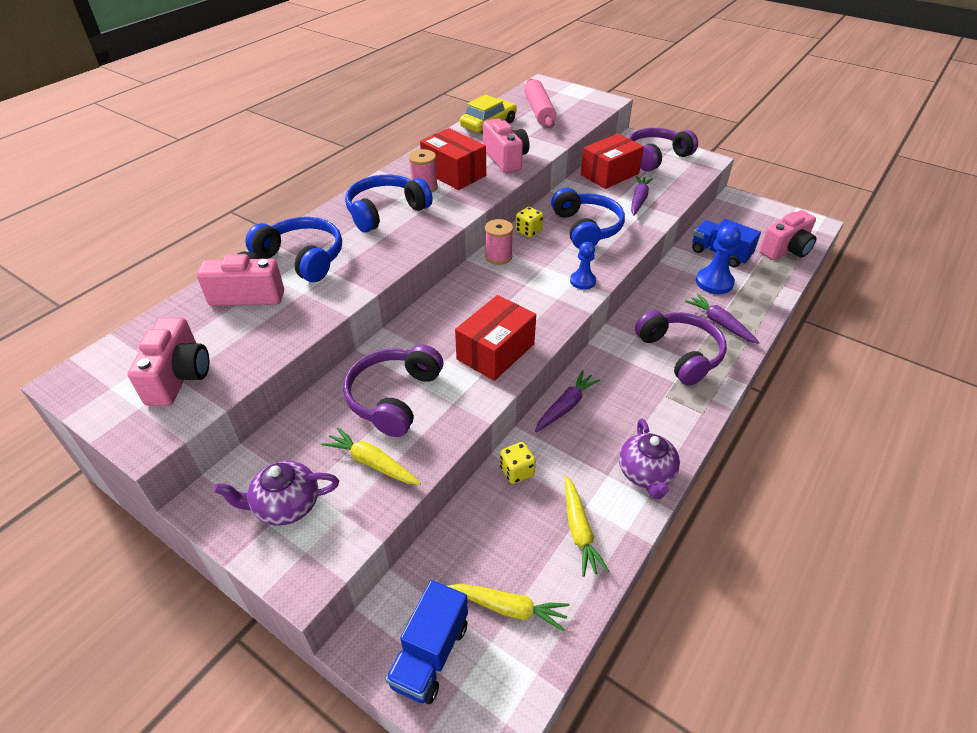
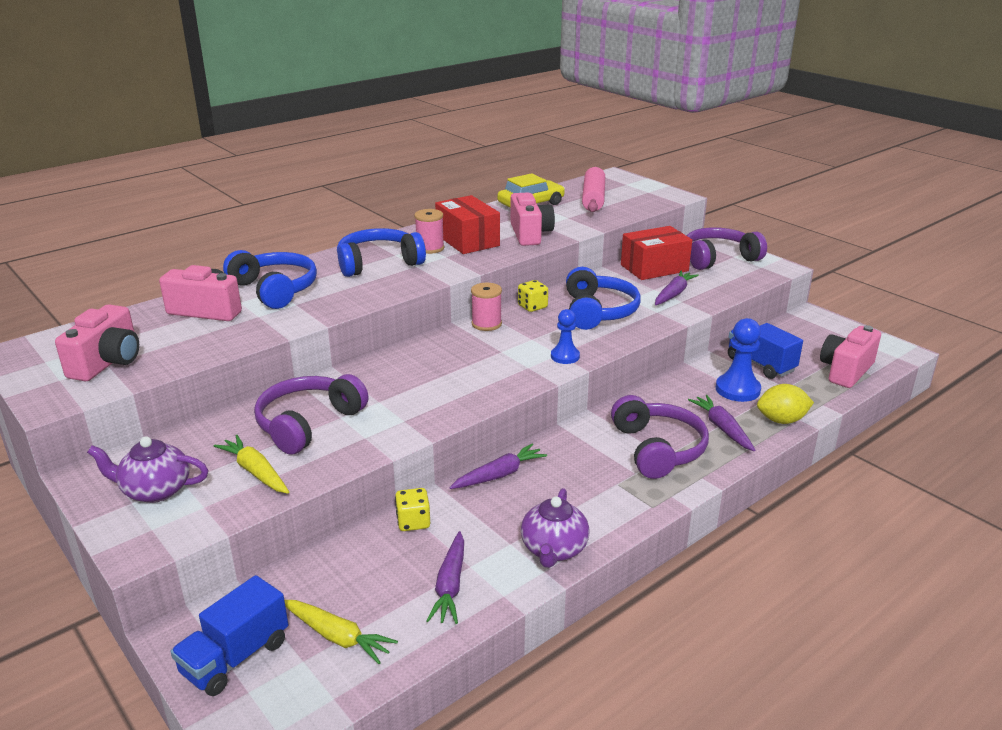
camera: 15 degrees right, 15 degrees down
red box [455,295,536,381] -> none
yellow carrot [565,476,610,577] -> purple carrot [426,531,464,624]
pink camera [759,210,817,260] -> pink camera turned 150 degrees clockwise [820,325,881,388]
none -> yellow lemon [757,384,814,424]

